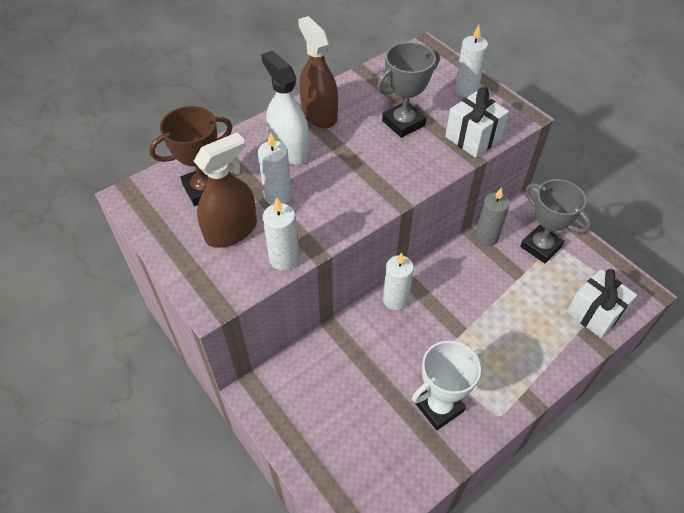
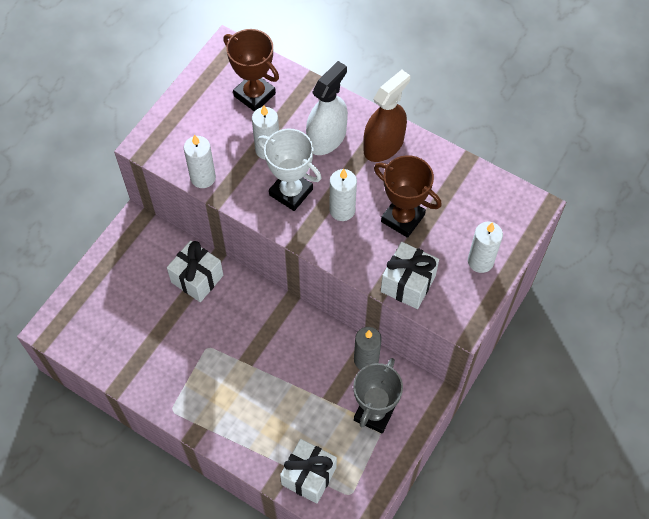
camera: 70 degrees right, 10 degrees up
brown spray bottle [194,133,257,248] -> none
grey trophy [377,42,440,138] -> brown trophy [374,155,442,238]
white candle [383,253,414,310] -> white candle moved to [330,169,357,221]
white trophy [412,341,484,430] -> white trophy moved to [258,129,322,211]
none -> white gift [167,240,223,302]

